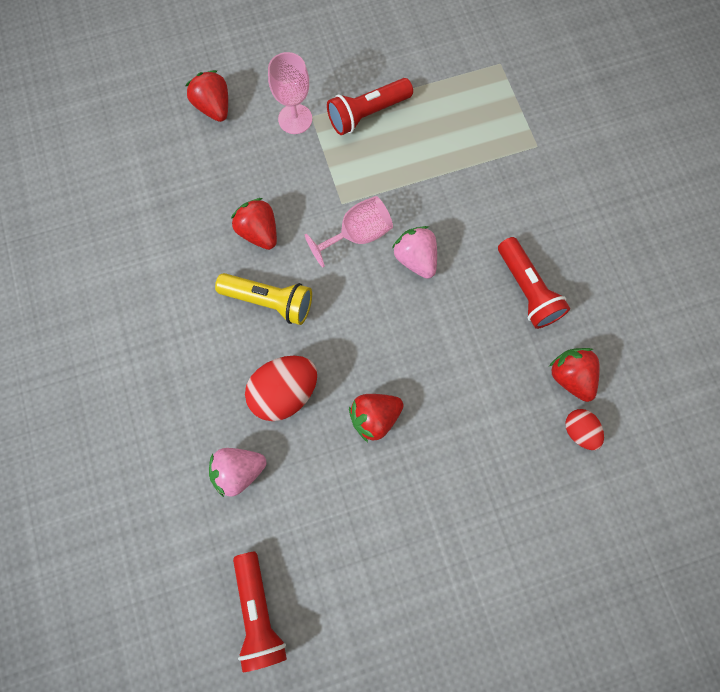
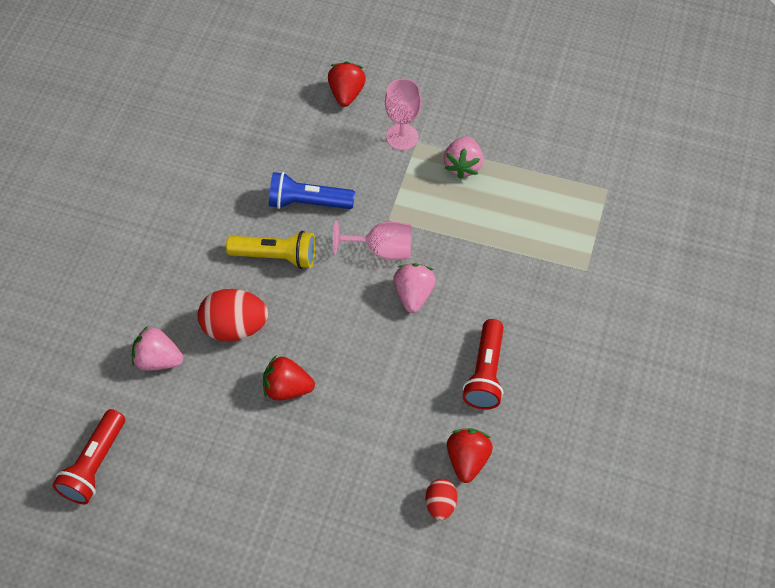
camera: 35 degrees right, 15 degrees down
yellow flashlight [215,273,312,325] -> yellow flashlight turned 45 degrees counterclockwise [226,231,316,269]
red strawberry [231,198,277,250] -> blue flashlight [269,172,355,209]
red flashlight [327,78,413,135] -> pink strawberry [444,136,483,179]

